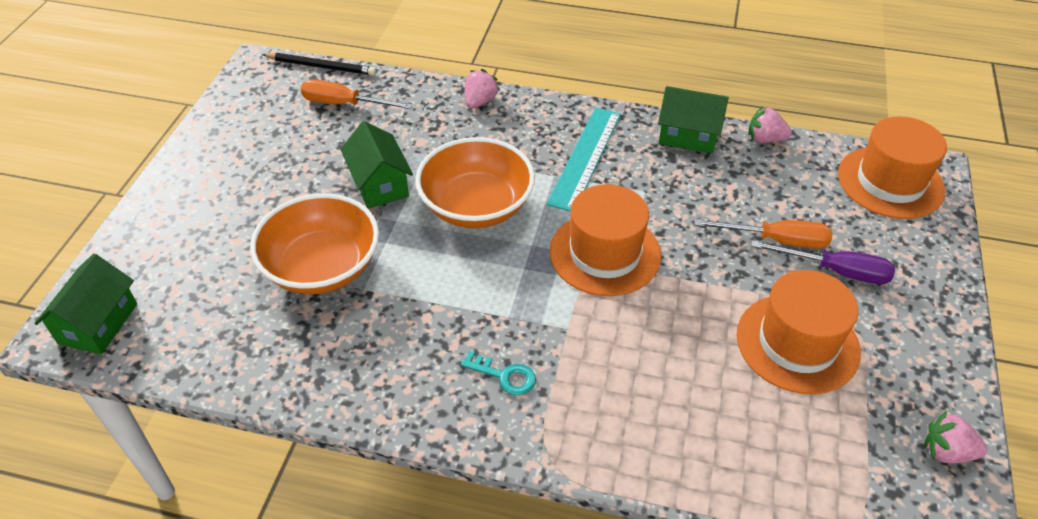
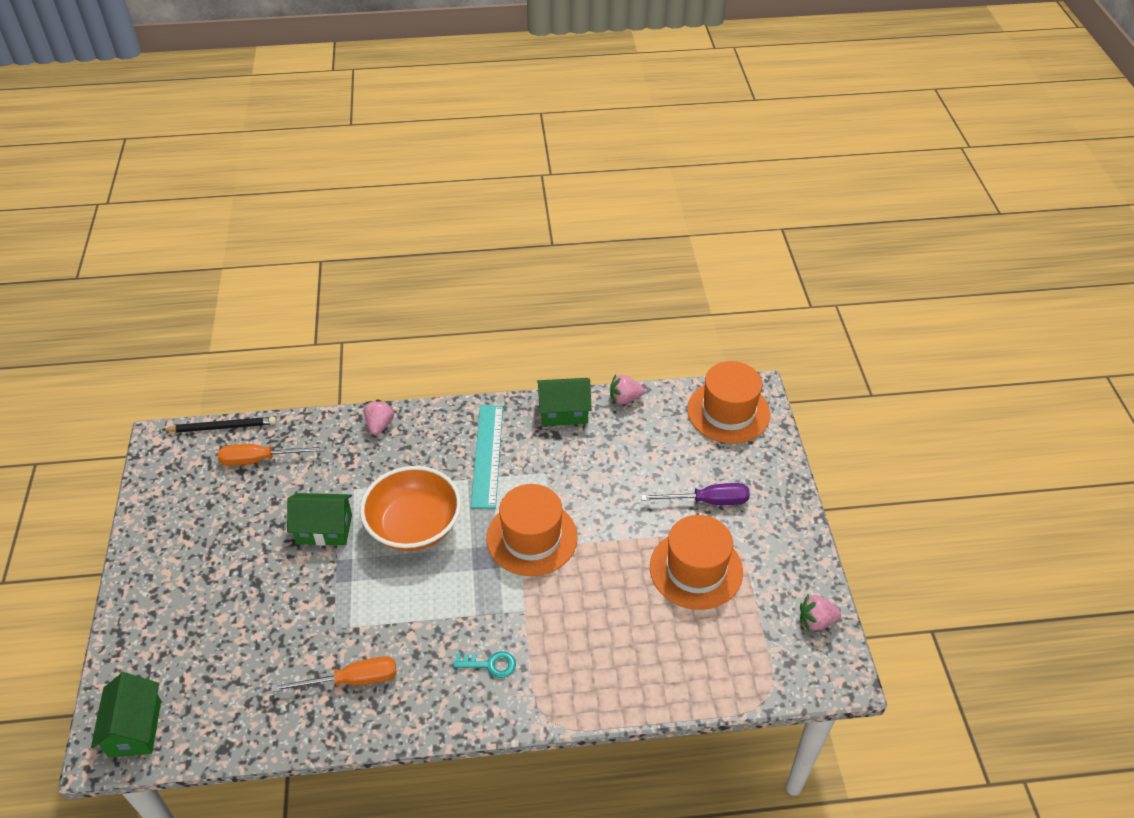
camera: 20 degrees left, 0 degrees up
orange bowl [250,193,379,294] -> none
green house [340,121,413,209] -> green house turned 45 degrees counterclockwise [287,493,352,546]
orange screwdriver [694,219,832,249] -> orange screwdriver moved to [272,656,397,692]

